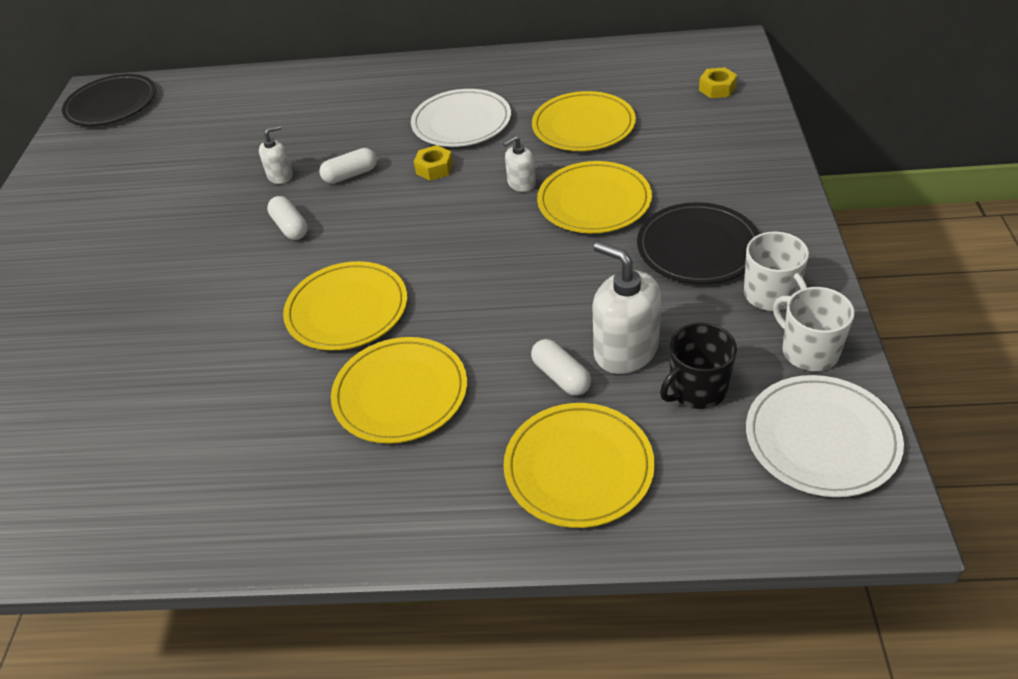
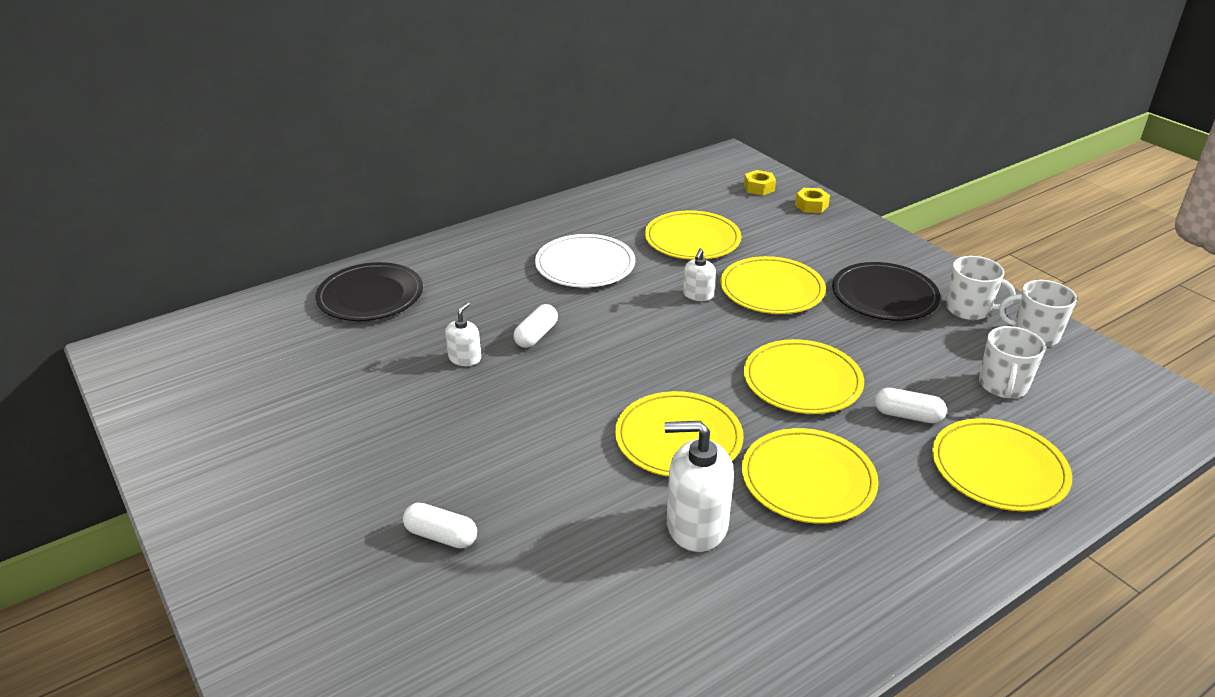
camera: 40 degrees left, 10 degrees down
black plate [62,74,156,126] -> black plate moved to [316,262,423,321]
white capsule [267,196,308,240] -> white capsule moved to [403,503,477,548]
yellow nut [414,145,453,181] -> yellow nut moved to [795,188,830,213]
white soap dispenser [592,242,661,374] -> white soap dispenser moved to [665,421,734,552]
black mug [660,323,737,409] -> white mug [979,326,1046,398]
white plate [746,375,904,497] -> none
none -> yellow plate [744,339,864,414]

